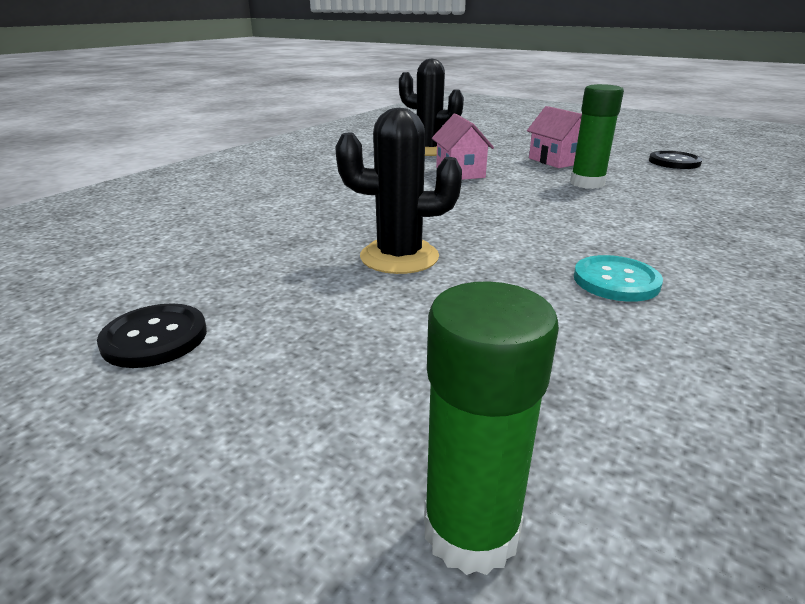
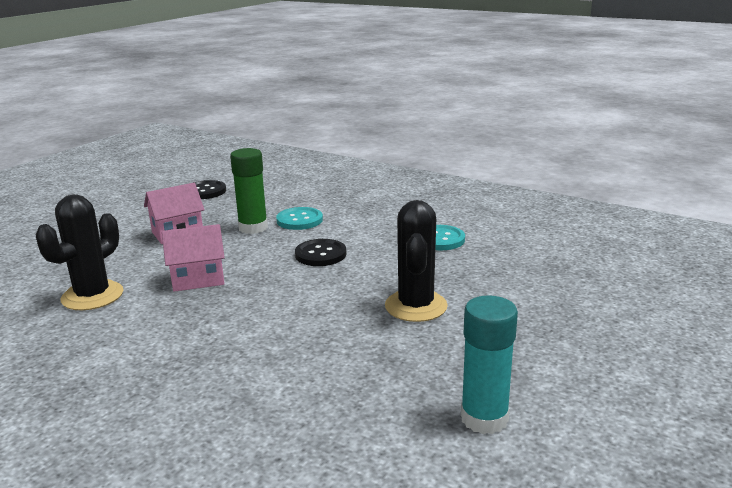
camera: 90 degrees left, 5 degrees down
black button [97,303,207,368] -> black button moved to [295,239,346,266]
green glue stick [424,281,559,575] -> none
none -> turquoise button [276,207,323,230]
none -> turquoise glue stick [461,295,518,434]

